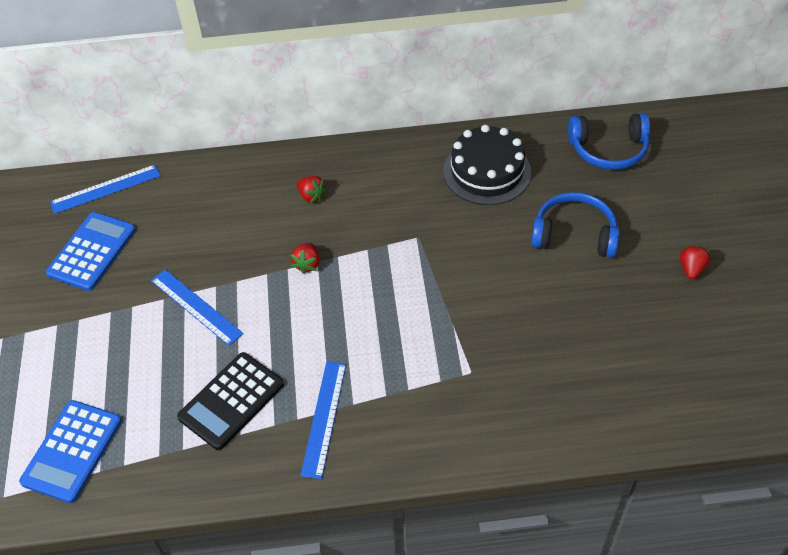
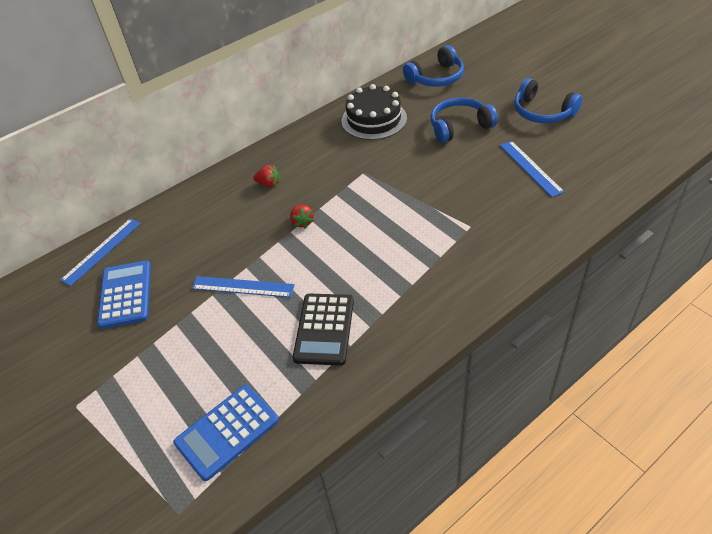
camera: 30 degrees left, 5 degrees down
blue calculator [19,400,122,503] -> blue calculator turned 60 degrees clockwise [173,385,279,481]
blue ruler [301,362,346,479] -> blue ruler moved to [500,141,565,197]
red strawberry [680,245,711,279] -> blue headphones [514,78,582,123]

